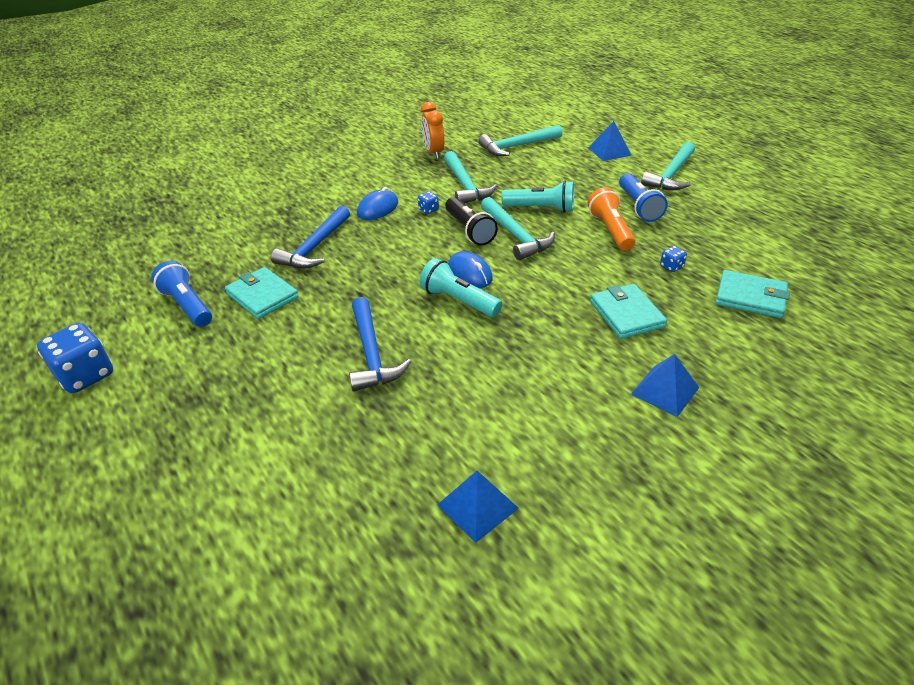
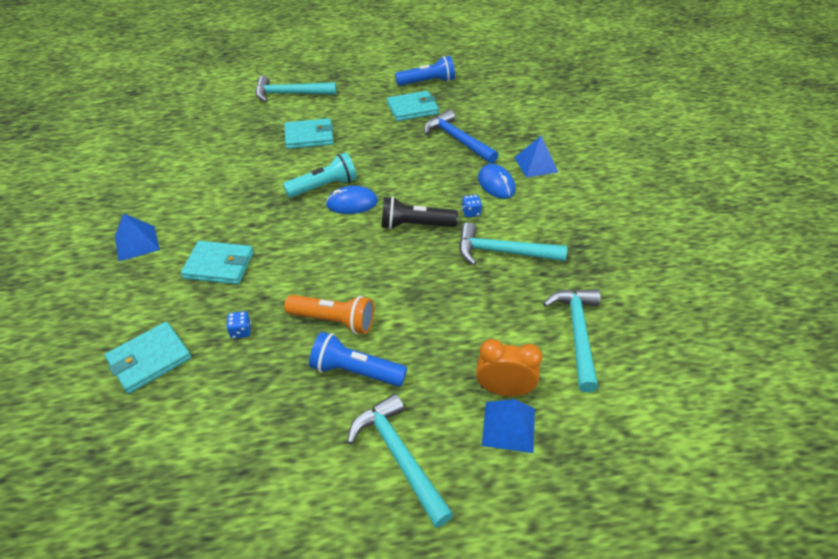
camera: 115 degrees right, 5 degrees up
blue dice [37,323,113,393] -> none
blue hammer [349,297,411,392] -> turquoise wallet [284,118,334,149]
orange clock [421,102,445,159] -> orange clock moved to [476,339,543,396]
blue pyramid [437,471,519,543] -> blue pyramid moved to [514,136,558,178]
turquoise hammer [481,197,555,260] -> turquoise hammer moved to [256,76,336,102]
turquoise flashlight [501,181,574,213] -> none

